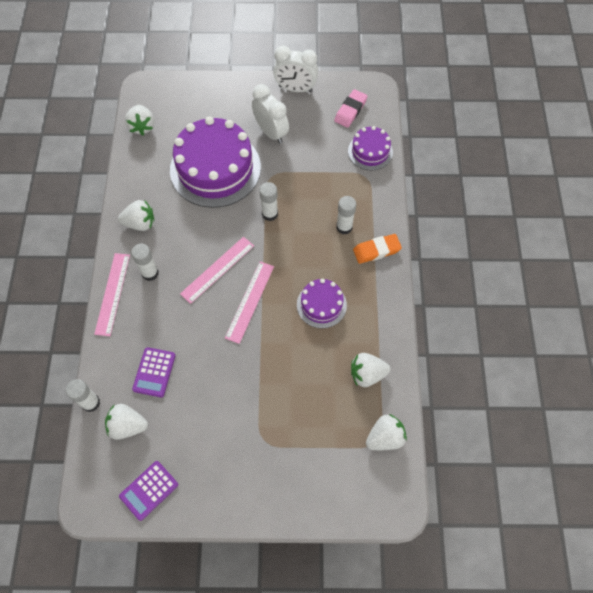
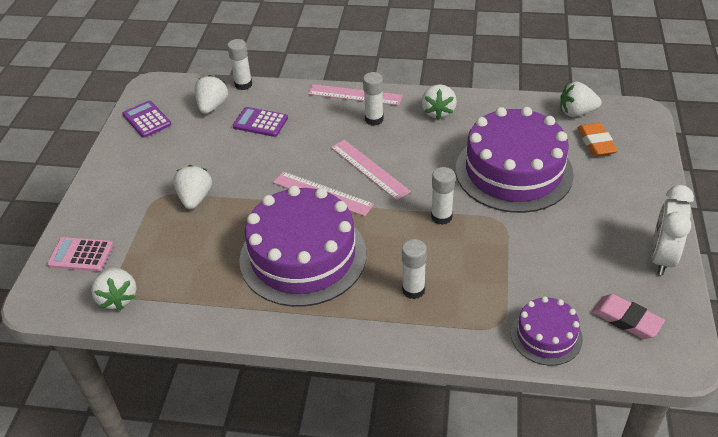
camera: 100 degrees right, 20 degrees down
white clock [252,84,289,144] -> none
purple cake [297,279,347,328] -> purple cake [239,186,366,307], size x2.00
white strawberry [351,353,390,387] -> white strawberry moved to [173,165,212,209]
orange eraser [353,234,402,264] -> orange eraser moved to [578,123,618,156]
none -> pink calculator [47,237,113,272]

